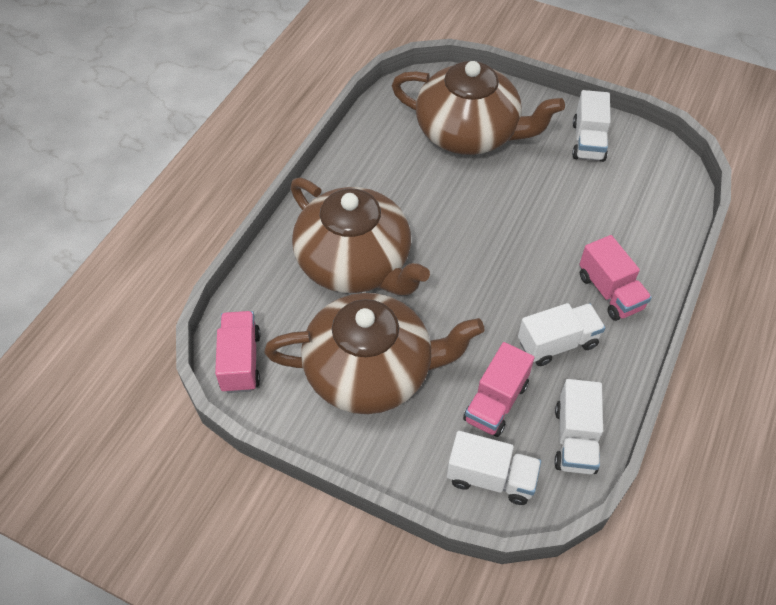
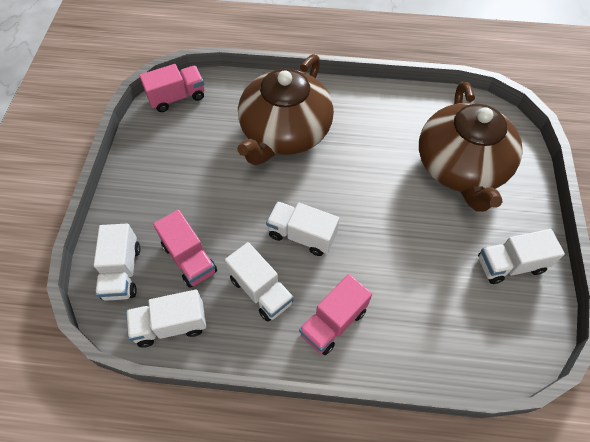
camera: 70 degrees right, 5 degrees up
brown teapot [264,293,484,414] -> none
pink truck [463,342,534,437] -> pink truck turned 135 degrees counterclockwise [153,210,217,288]
none -> white truck [266,201,339,256]

